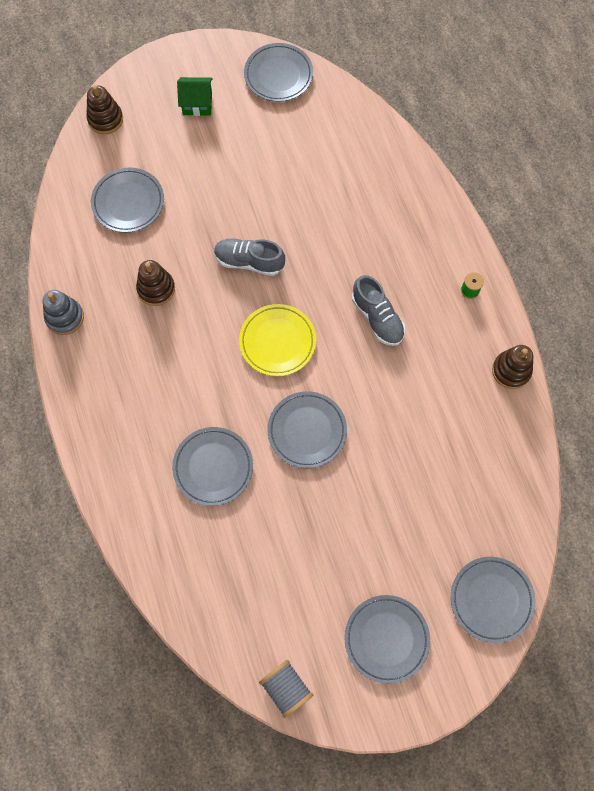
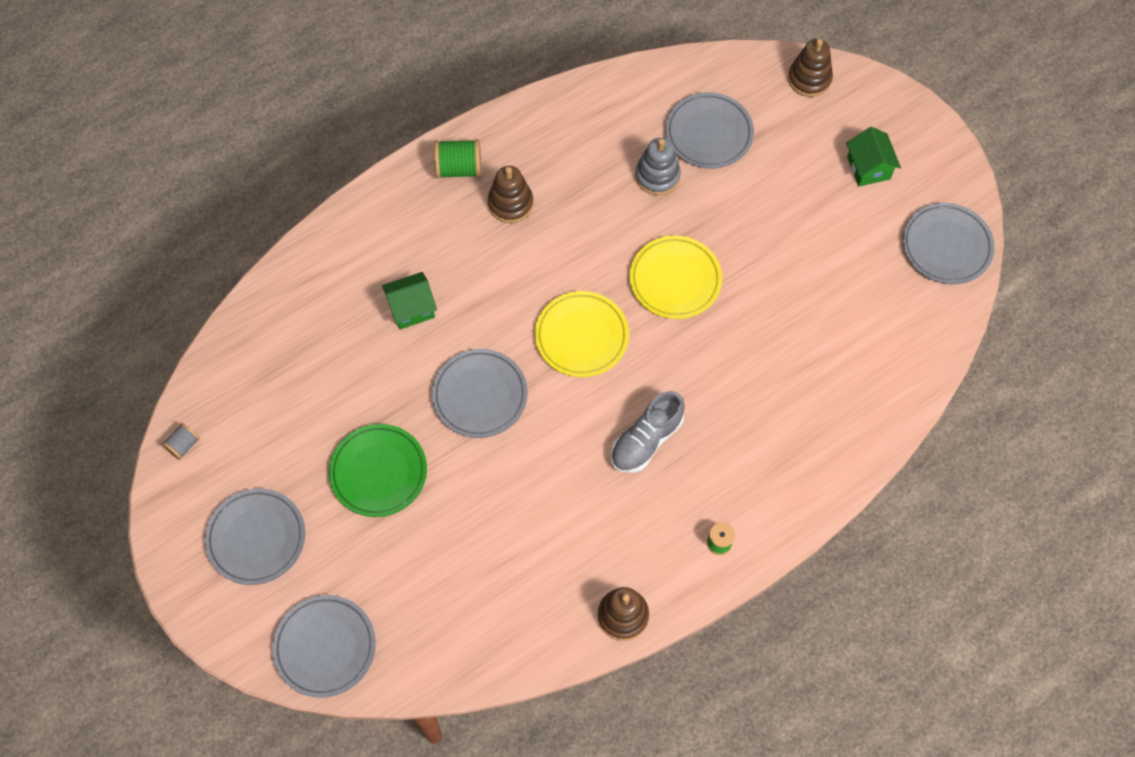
camera: 75 degrees right, 5 degrees down
grey stacking toy [43,290,84,335] -> grey stacking toy moved to [635,138,681,195]
brown stacking toy [136,260,175,306] -> brown stacking toy moved to [488,166,533,223]
grey plate [172,427,253,506] -> green house [382,272,437,329]
grey shoe [214,238,285,276] -> yellow plate [629,236,722,319]
grey spool [259,660,313,718] -> grey spool [162,423,200,460], size x0.60
none -> green plate [329,424,427,517]
none -> green spool [434,139,481,179]

